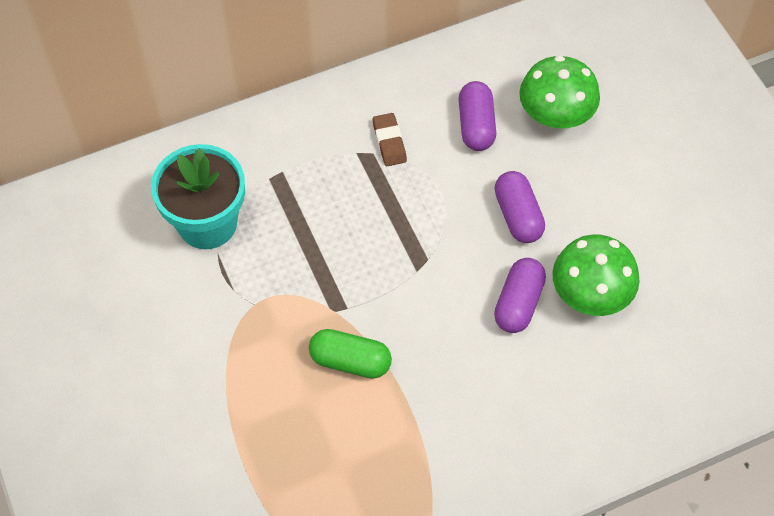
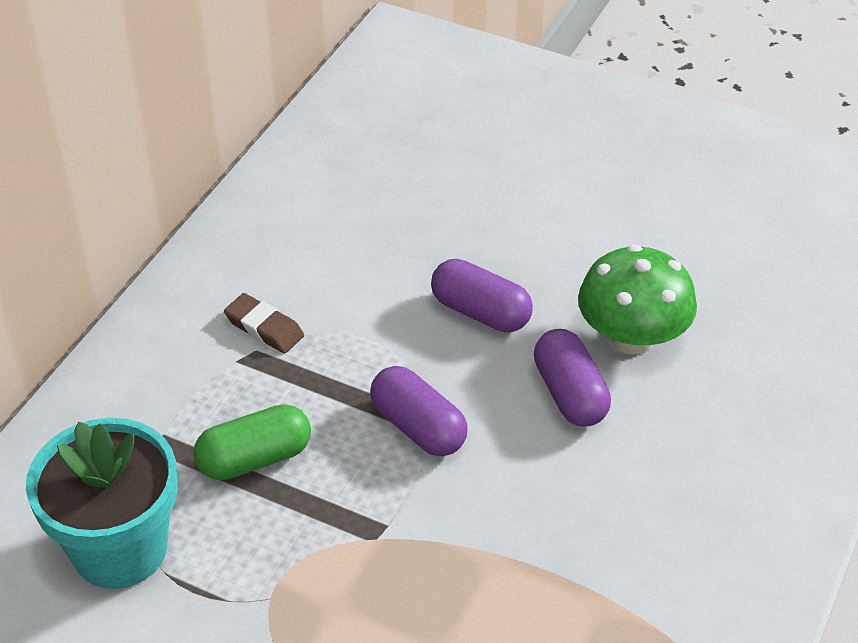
camera: 40 degrees left, 15 degrees down
green capsule [309,329,392,379] -> green capsule moved to [193,404,311,480]
purple capsule [459,81,496,151] -> purple capsule moved to [370,366,468,456]
green mushroom [519,56,600,128] -> none

